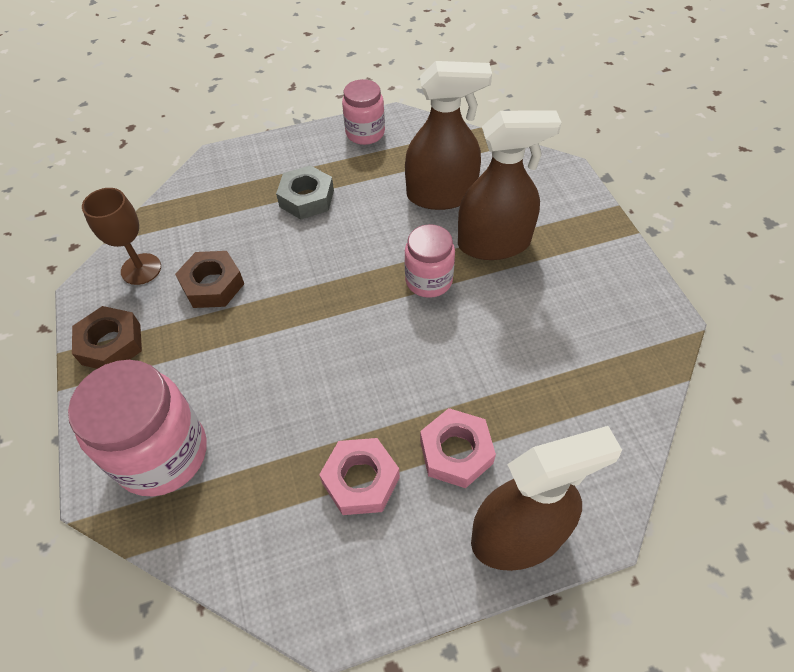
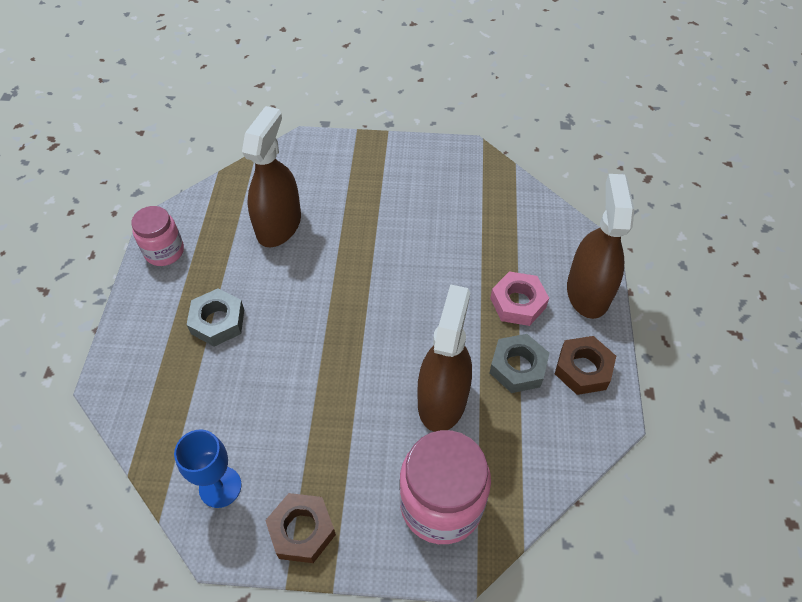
camera: 70 degrees left, 0 degrees up
brown goblet [82,188,161,285] -> blue goblet [174,429,242,508]
brown nut [175,251,244,308] -> brown nut moved to [555,336,616,395]
pink nut [319,438,400,515] -> grey nut [490,334,550,393]
pink jar [404,224,455,298] -> none
brown spray bottle [458,110,562,260] -> brown spray bottle moved to [417,284,472,432]

